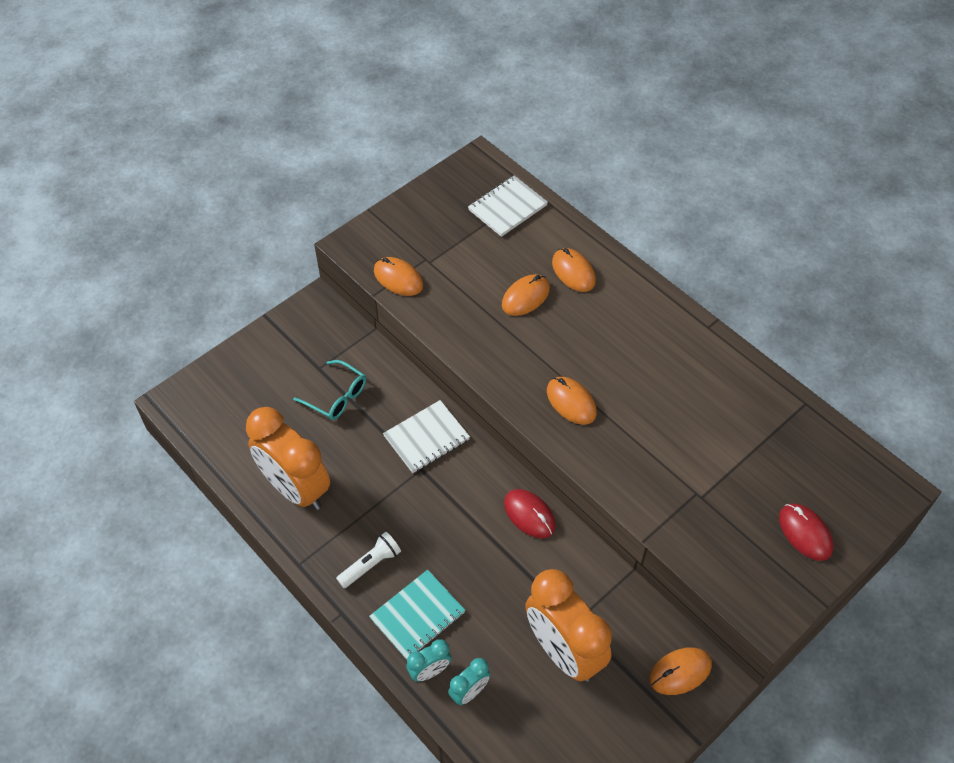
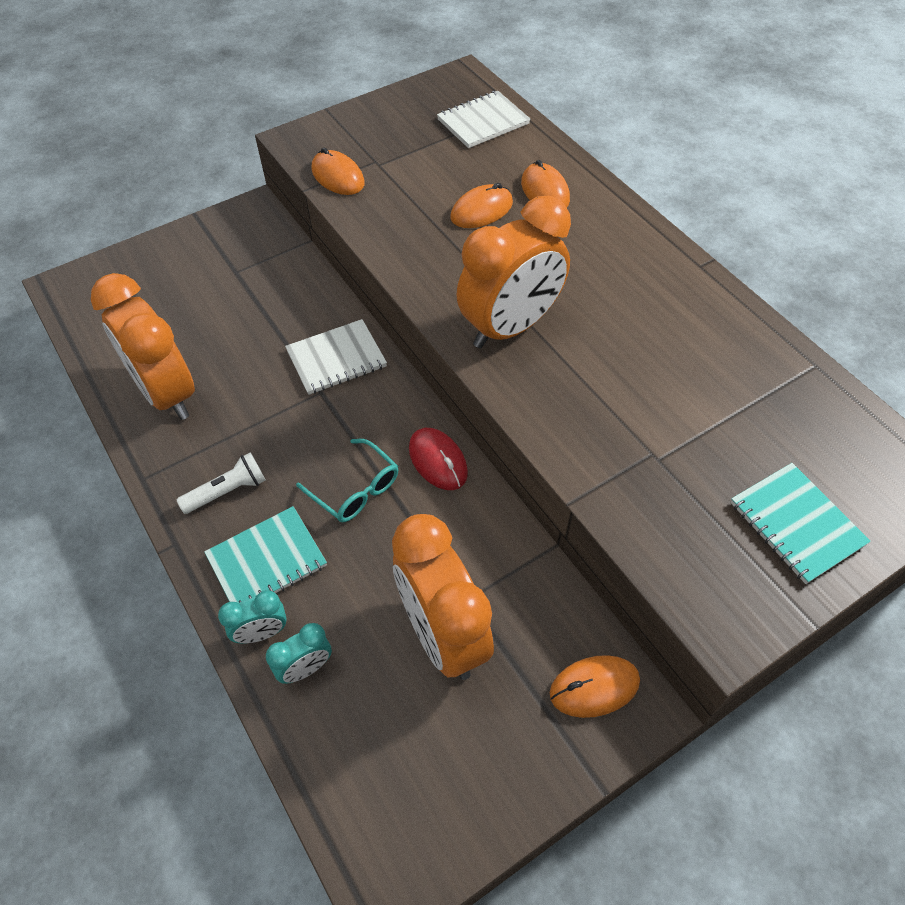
camera: 10 degrees right, 0 degrees up
turquoise glasses [293,360,366,420] -> turquoise glasses moved to [296,439,399,522]
orange mouse [547,377,597,425] -> orange clock [456,196,571,348]
red mouse [779,504,833,561] -> turquoise notebook [730,463,871,584]

